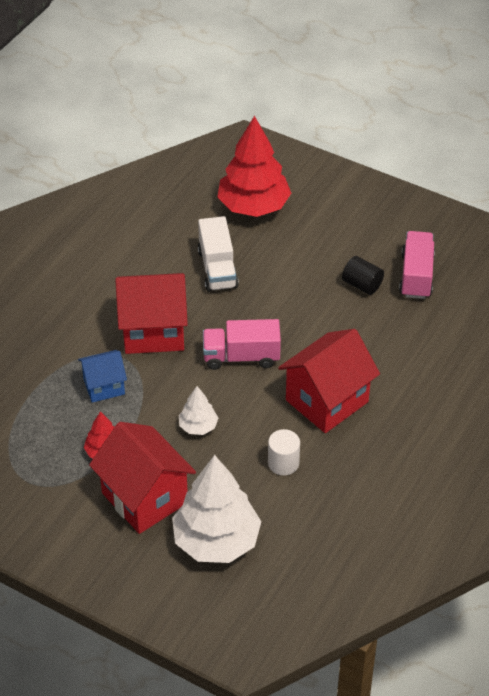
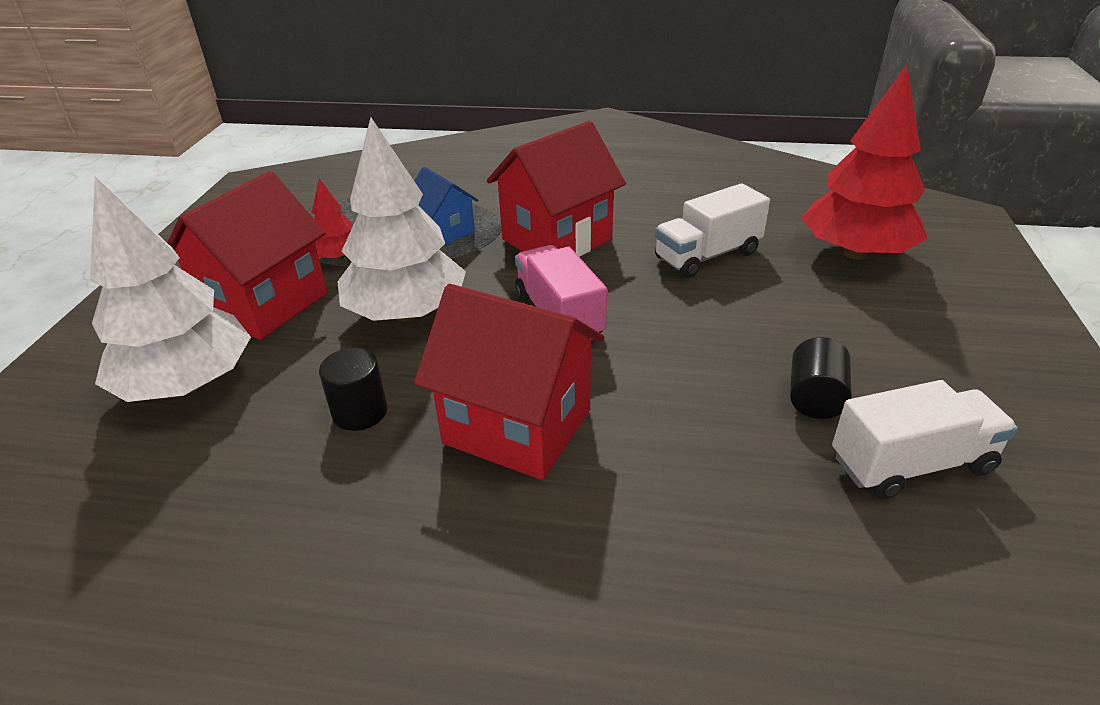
camera: 70 degrees right, 10 degrees down
red house [115,273,188,354] -> red house turned 75 degrees clockwise [487,121,626,257]
white tree [179,386,218,435] -> white tree [338,117,466,321], size x2.08
white cylinder [268,429,300,475] -> black cylinder [319,348,387,431]
pink truck [399,231,435,299] -> white truck [832,380,1018,499]

